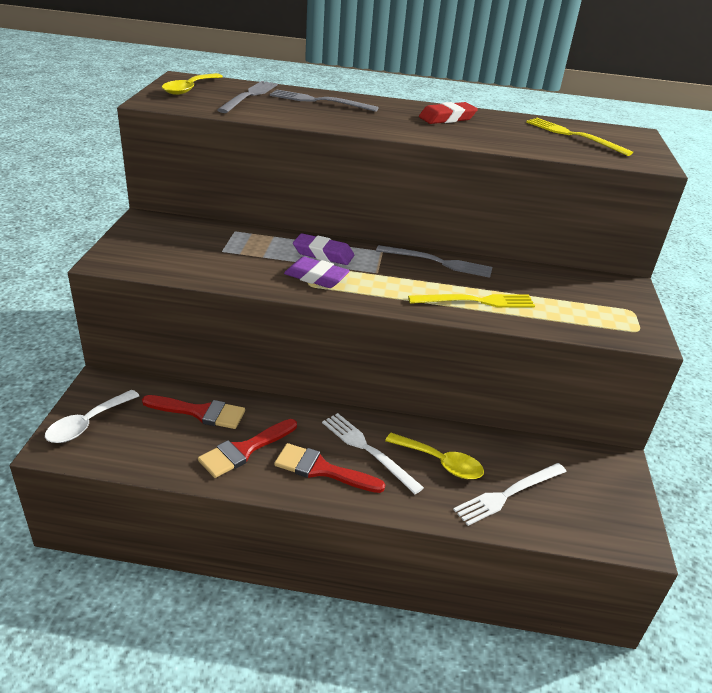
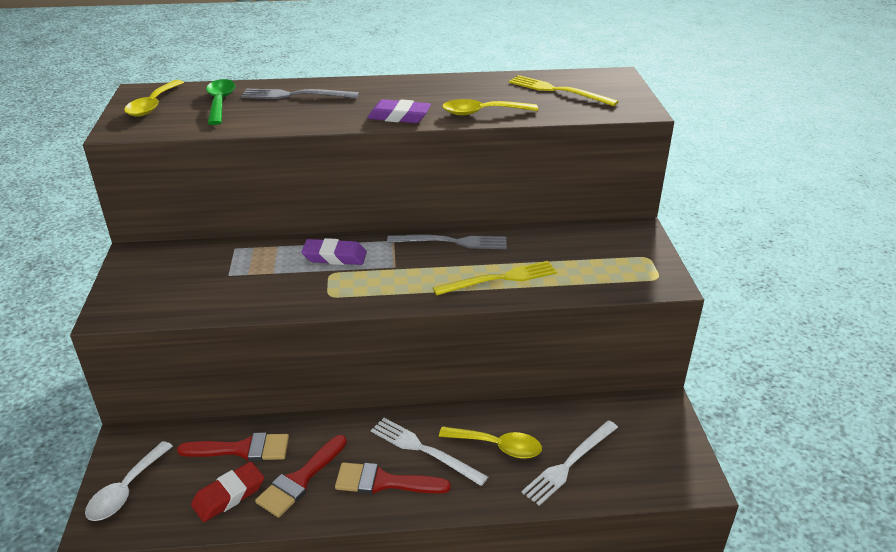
camera: 10 degrees left, 0 degrees up
grey fork [217,81,278,113] -> green spoon [206,79,235,125]
purple eraser [284,257,350,288] -> purple eraser moved to [367,99,431,123]
red eraser [419,102,478,124] -> red eraser moved to [191,462,264,522]
none -> yellow spoon [442,99,538,115]

